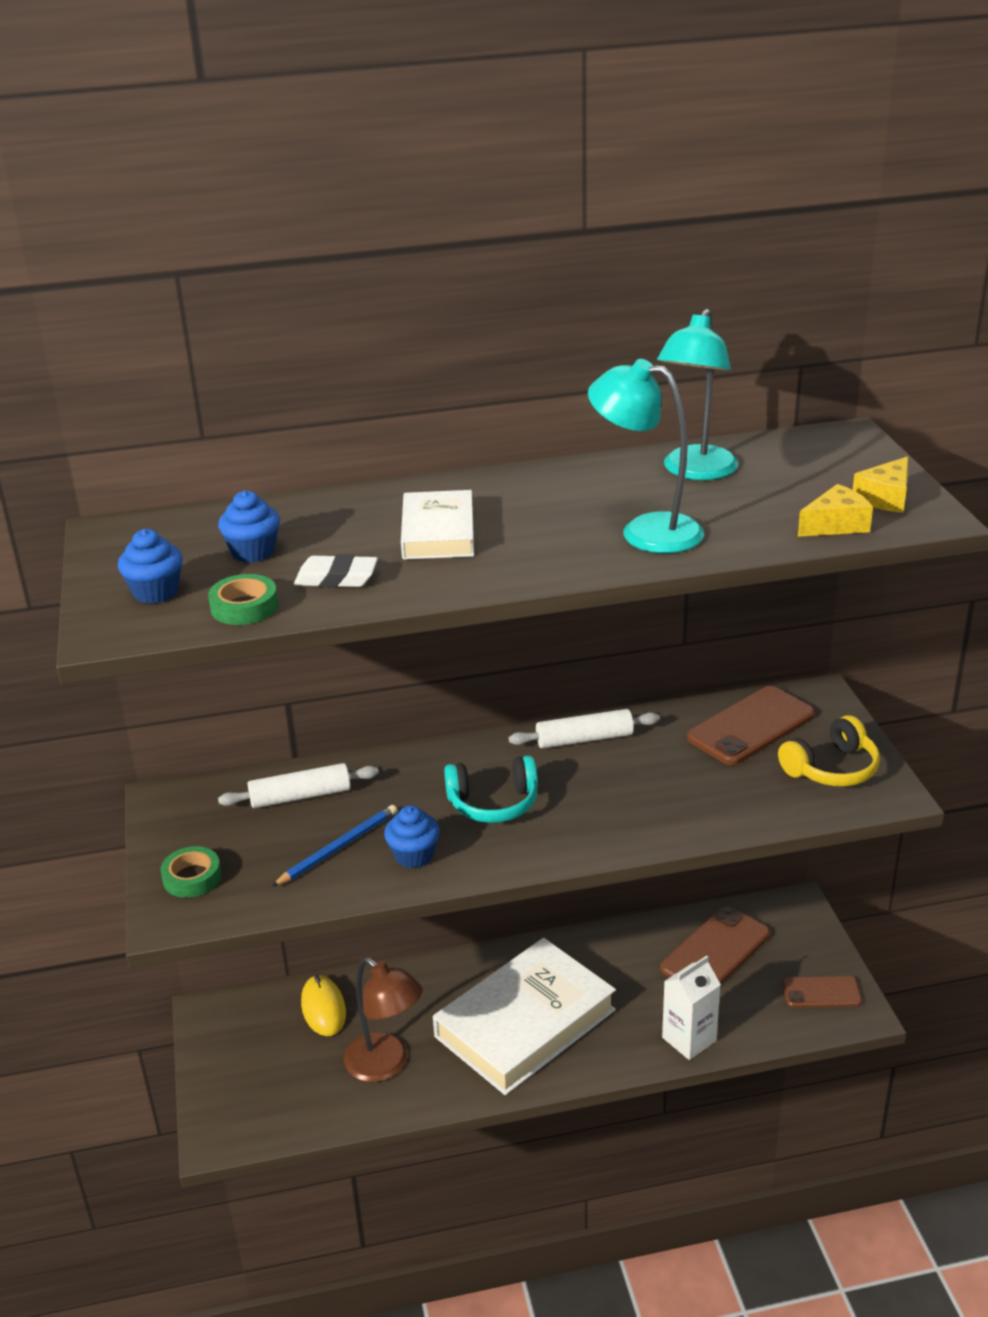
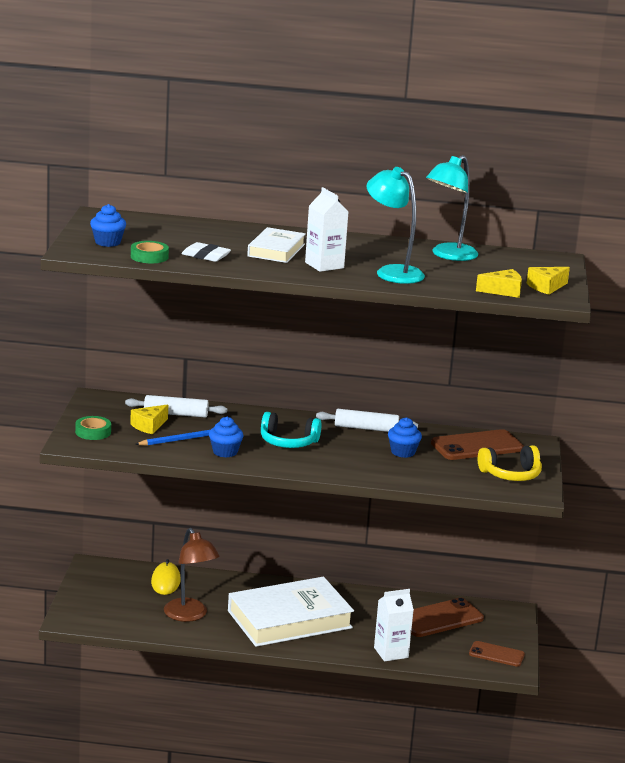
camera: 15 degrees right, 10 degrees down
blue cupcake [218,490,280,563] -> blue cupcake moved to [388,417,422,458]
none -> yellow cheese [130,404,168,434]
none -> white carton [305,187,349,272]

